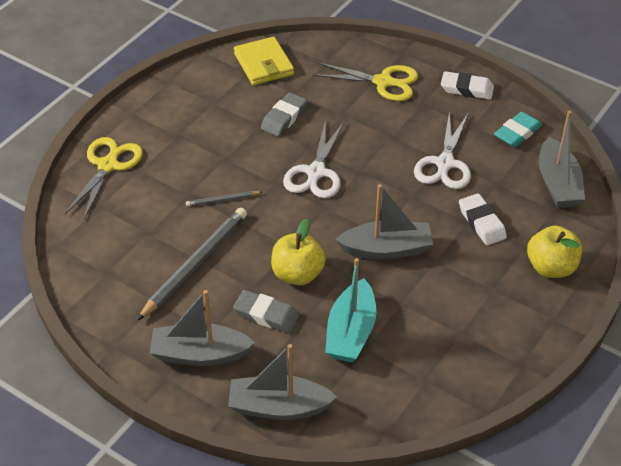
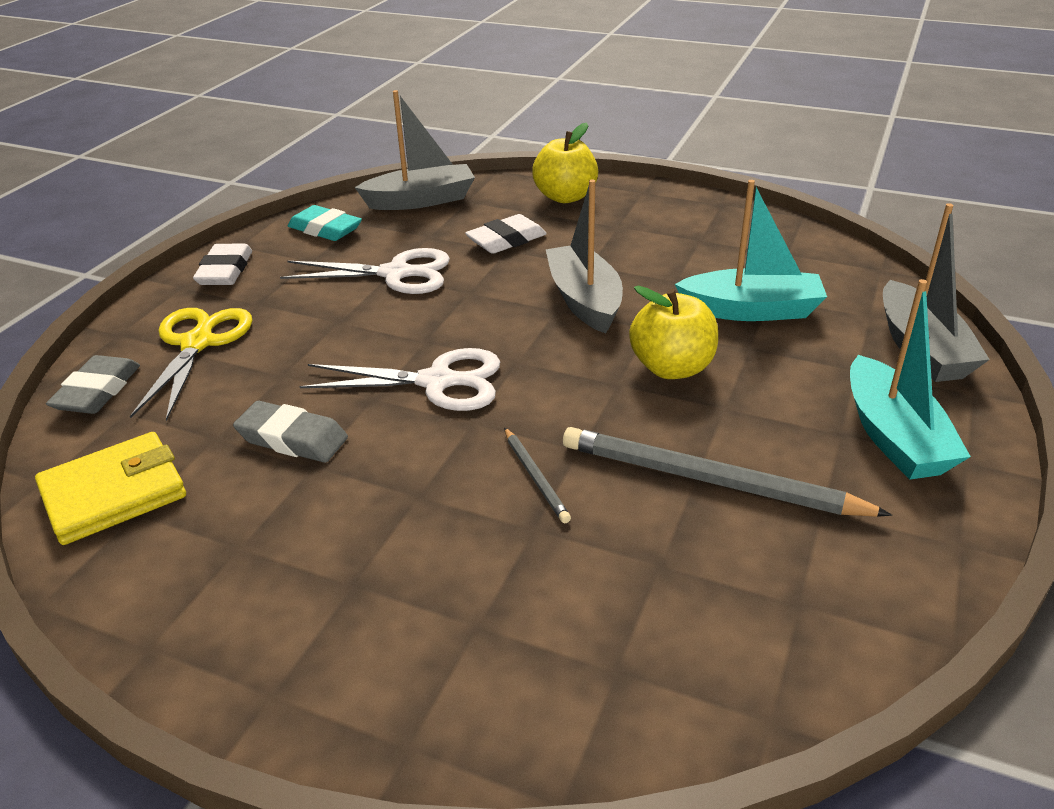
camera: 100 degrees left, 10 degrees down
yellow scissors [65,137,143,219] -> none
grey boat [150,290,255,366] -> turquoise boat [850,279,971,480]
grey eraser [233,290,299,333] -> grey eraser moved to [46,355,140,414]

